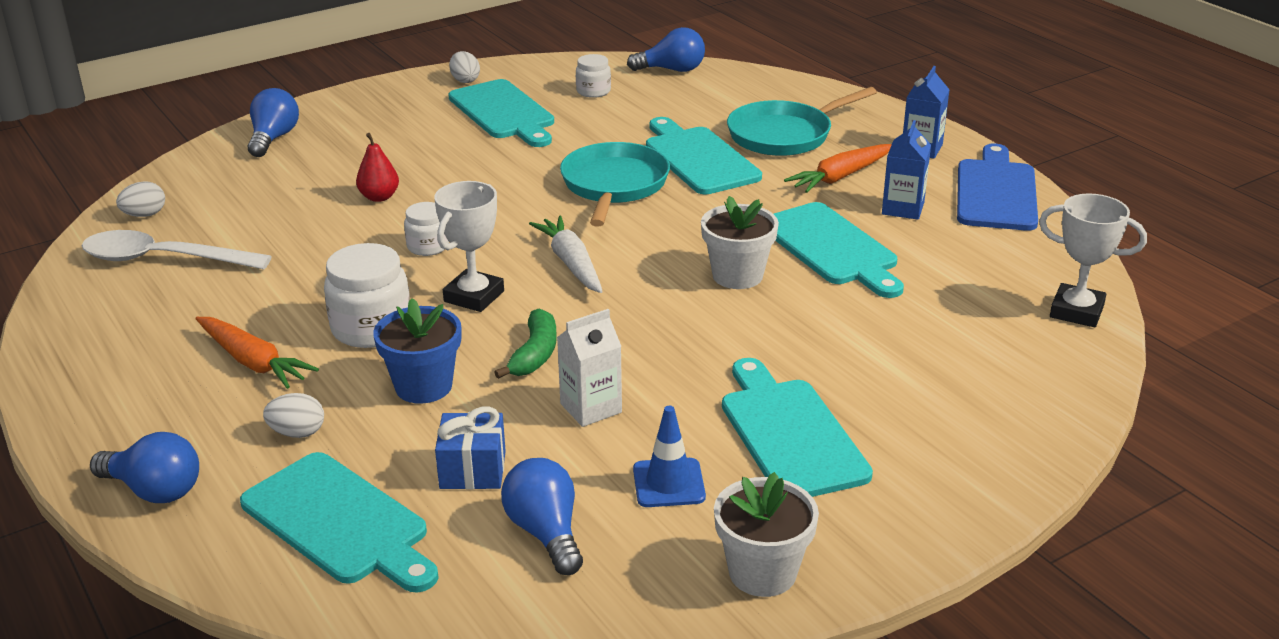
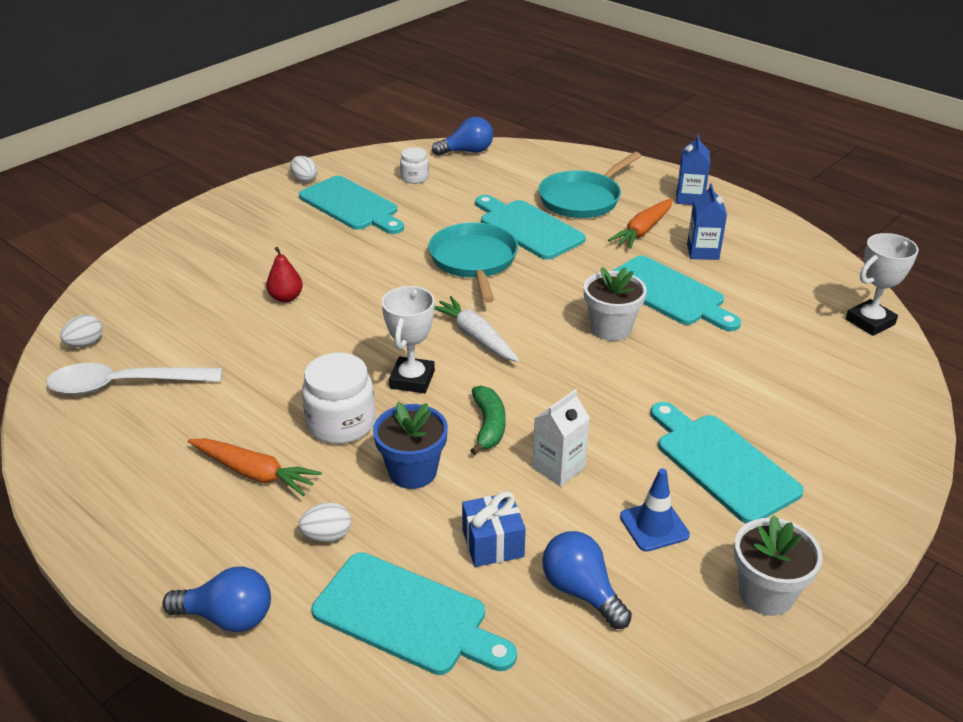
camera: 15 degrees left, 5 degrees up
blue light bulb [248,88,299,157] -> none
white jar [404,202,449,256] -> none
blue cutting board [957,144,1038,231] -> none
white trophy [1039,193,1147,327] -> white trophy turned 45 degrees counterclockwise [846,233,919,336]

